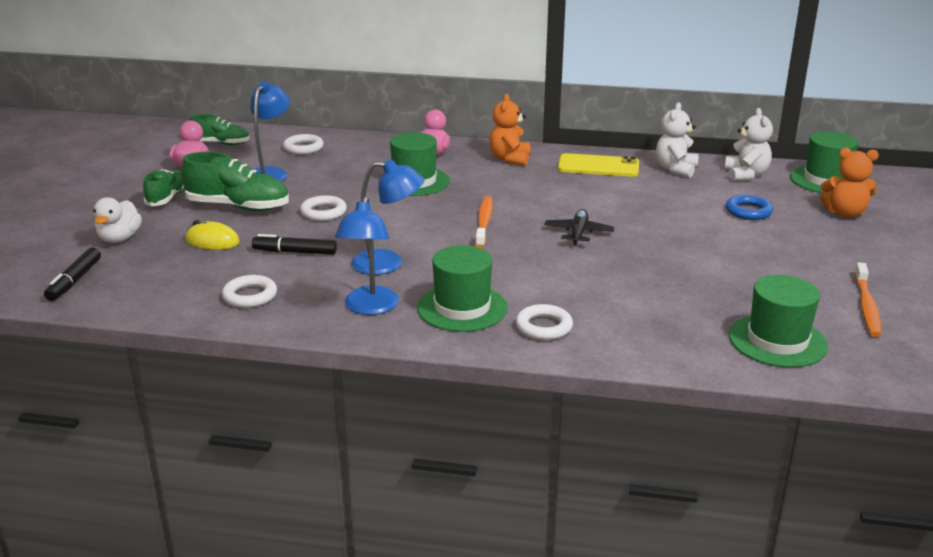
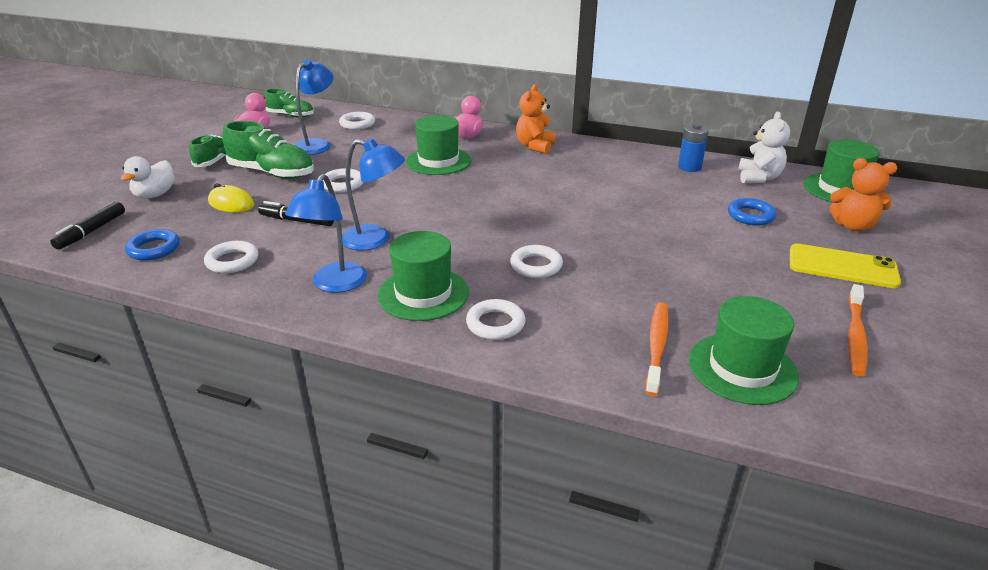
camera: 10 degrees right, 5 degrees up
orange toothbrush [475,196,493,248] -> orange toothbrush moved to [645,302,668,396]
black plane [544,209,614,246] -> none
yellow phone [558,153,639,177] -> yellow phone moved to [790,243,901,288]
white teddy bear [656,103,698,178] -> blue battery [678,124,709,172]
none -> blue ring [125,229,180,261]
none -> white ring [510,245,563,278]

